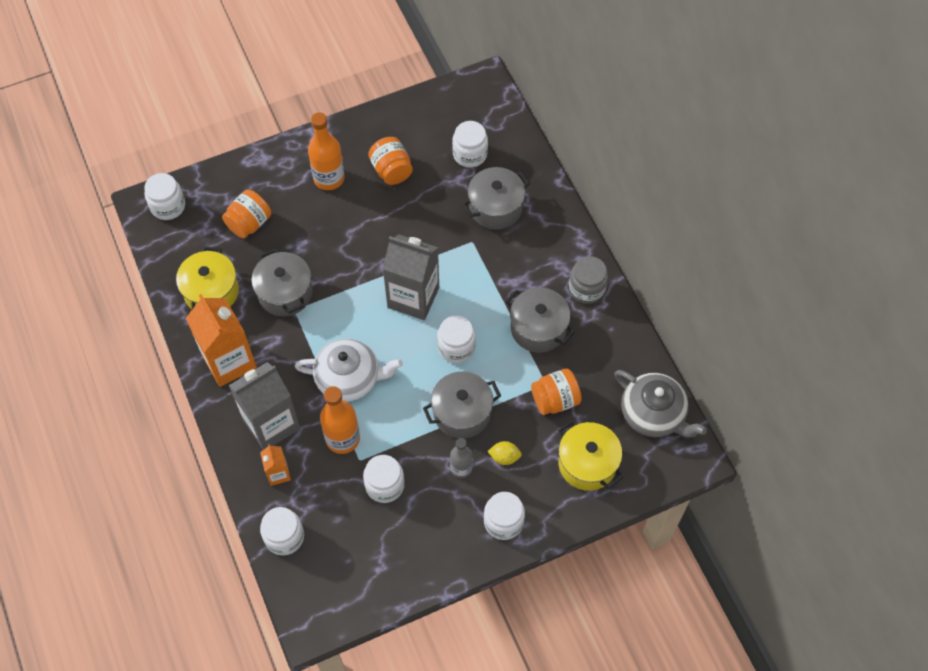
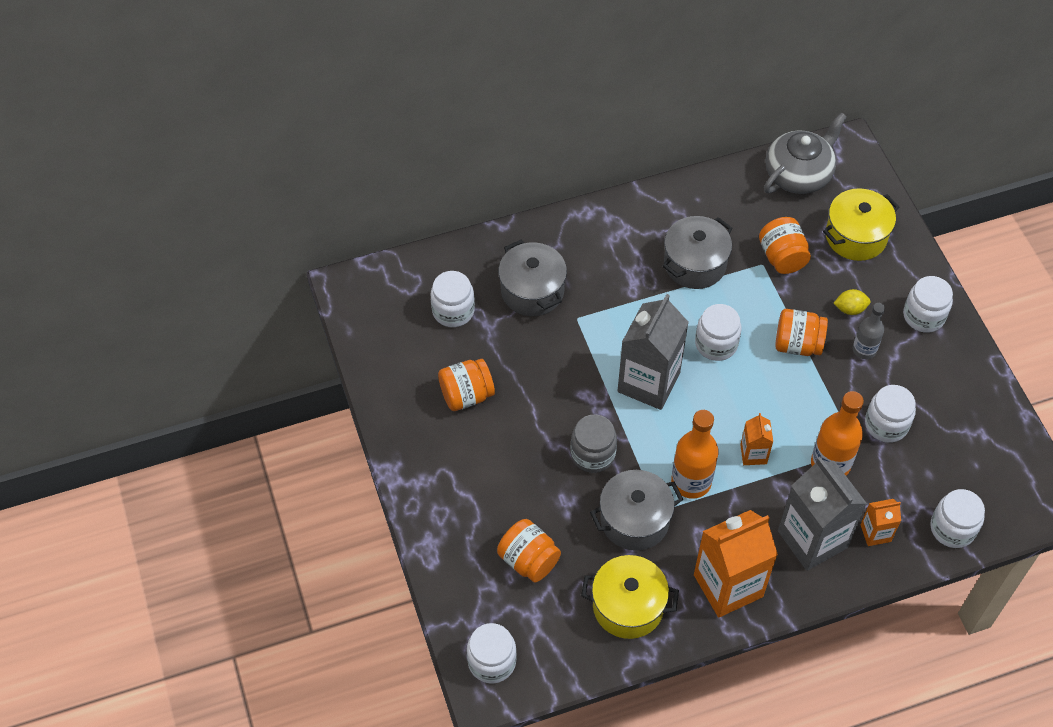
camera: 85 degrees left, 5 degrees down
white teapot [295,338,403,402] -> orange carton [740,413,773,465]
orange bottle [308,112,345,190] -> orange bottle moved to [671,410,719,499]
grey pot [423,371,501,438] -> orange jar [775,309,828,356]
yellow lemon [488,441,522,465] -> yellow lemon turned 75 degrees clockwise [834,289,871,315]
grey jar [569,256,608,304] -> grey jar moved to [571,414,617,473]

